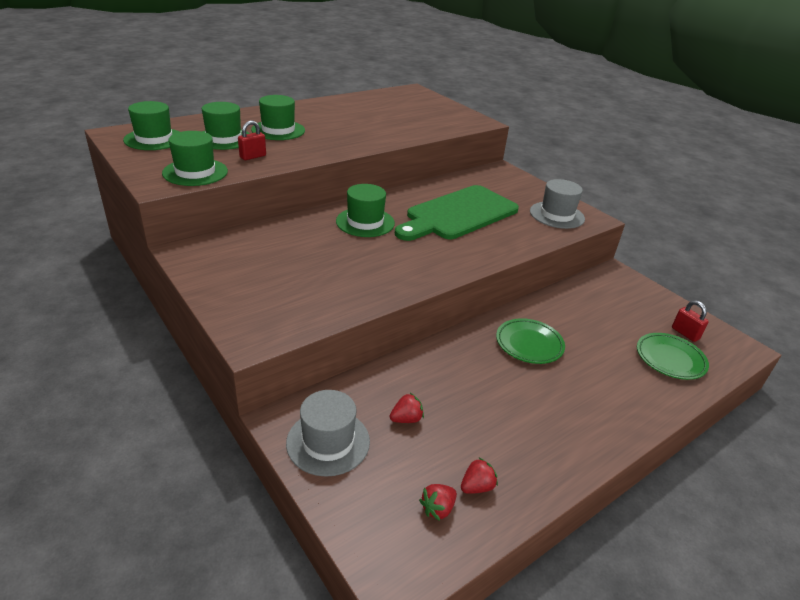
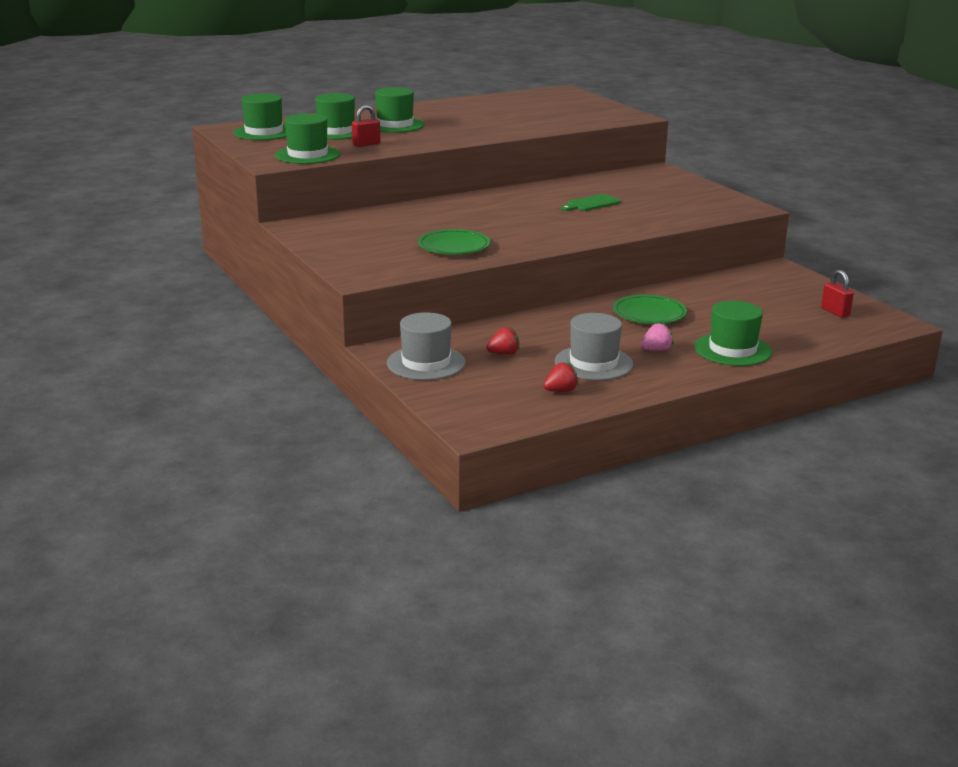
camera: 10 degrees right, 10 degrees down
green hat [336,184,395,237] -> green hat moved to [694,301,772,366]
green cutting board [395,185,519,241] -> green cutting board [561,194,621,211], size x0.41
red strawberry [419,484,457,521] -> none
grey hat [530,179,585,229] -> grey hat moved to [555,313,633,380]
green plate [637,333,709,380] -> green plate moved to [418,229,490,255]
none -> pink strawberry [641,323,674,351]

